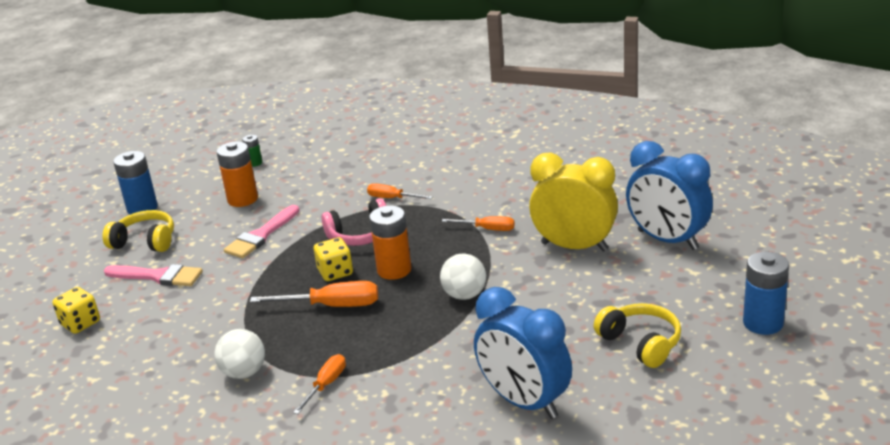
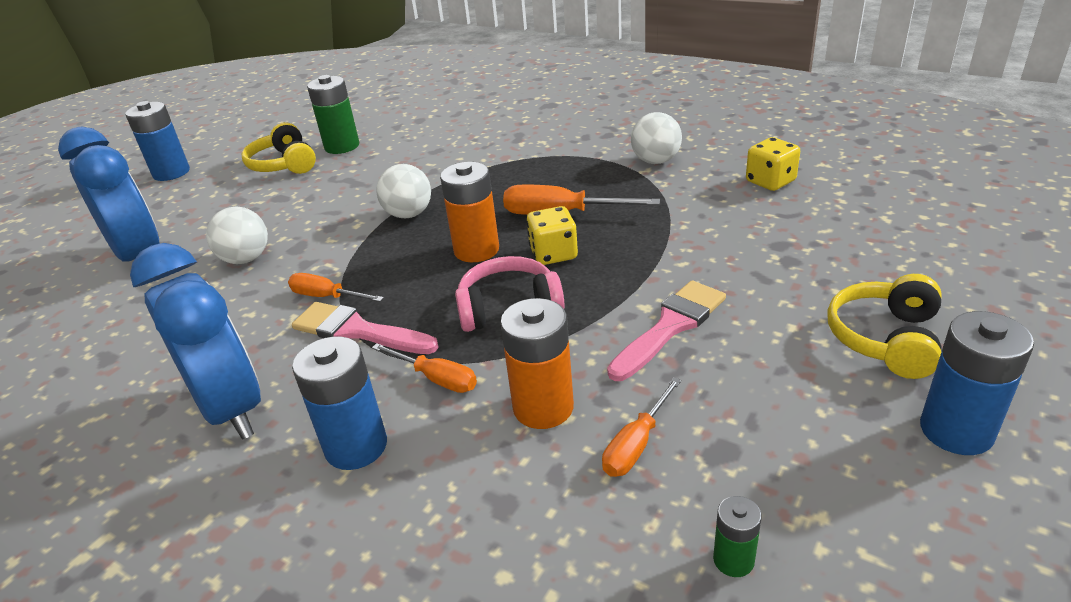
camera: 170 degrees left, 5 degrees up
yellow dice [52,287,100,334] -> yellow dice moved to [746,137,800,191]
yellow headphones [102,210,174,252] -> yellow headphones turned 90 degrees clockwise [827,274,942,379]
pink brush [104,264,203,286] -> pink brush moved to [292,302,439,354]
orange battery [217,141,258,207] -> orange battery moved to [500,298,574,429]
orange screwdriver [293,354,346,414] -> orange screwdriver moved to [602,377,681,477]
blue clock [474,287,572,419] -> blue clock moved to [130,243,261,440]
yellow clock [529,152,618,252] -> white ball [206,207,268,264]
none -> blue battery [292,336,387,470]
none -> green battery [307,75,359,154]

